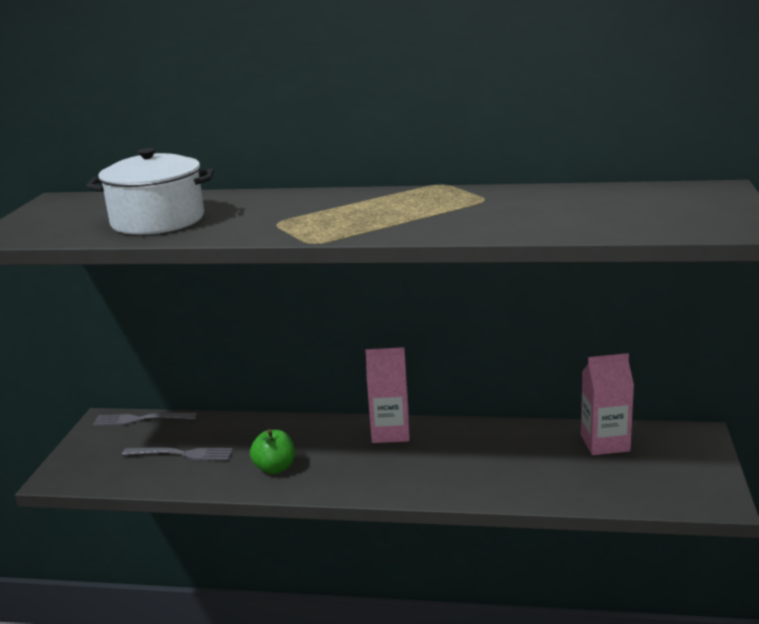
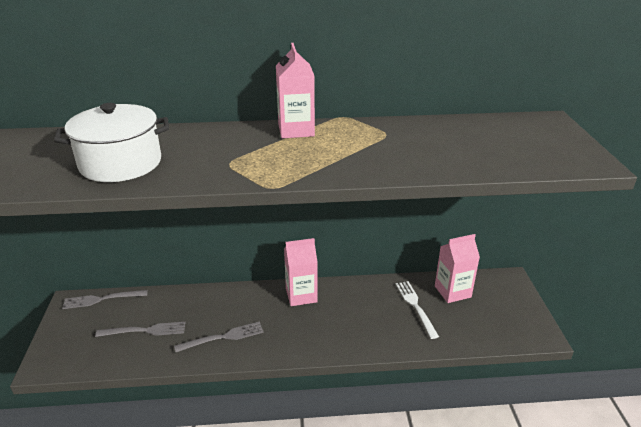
camera: 15 degrees left, 10 degrees up
green apple [250,429,295,474] -> grey fork [174,321,264,352]
none -> pink carton [276,43,315,138]
none -> white fork [396,281,439,339]

